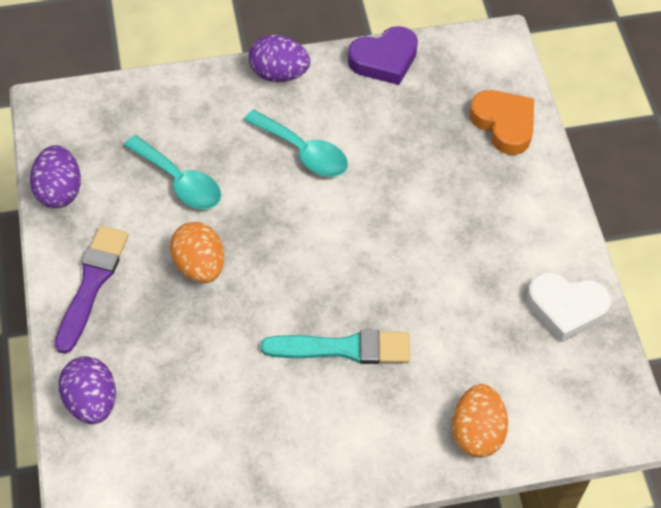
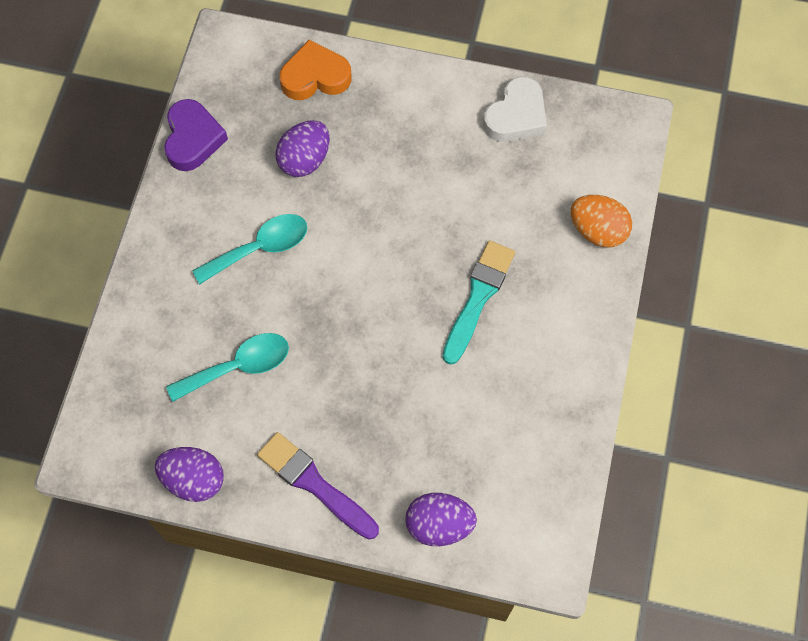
camera: 65 degrees left, 10 degrees up
orange egg [170,222,224,283] -> none
purple egg [249,34,310,82] -> purple egg moved to [275,120,330,177]

